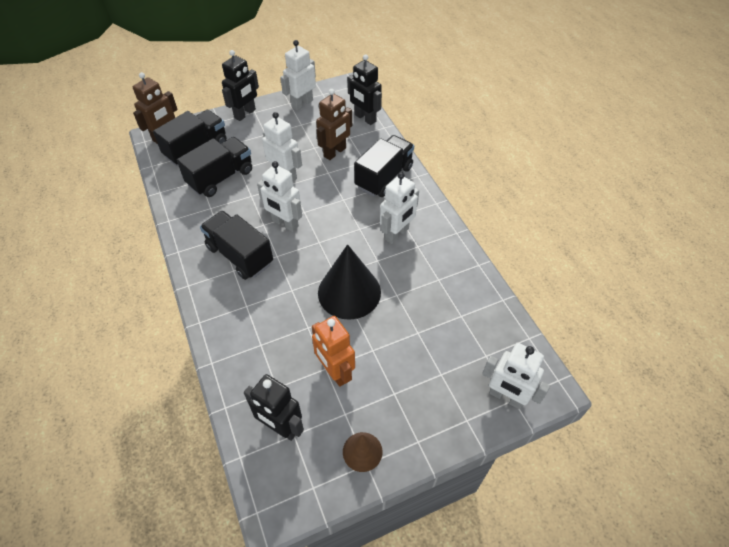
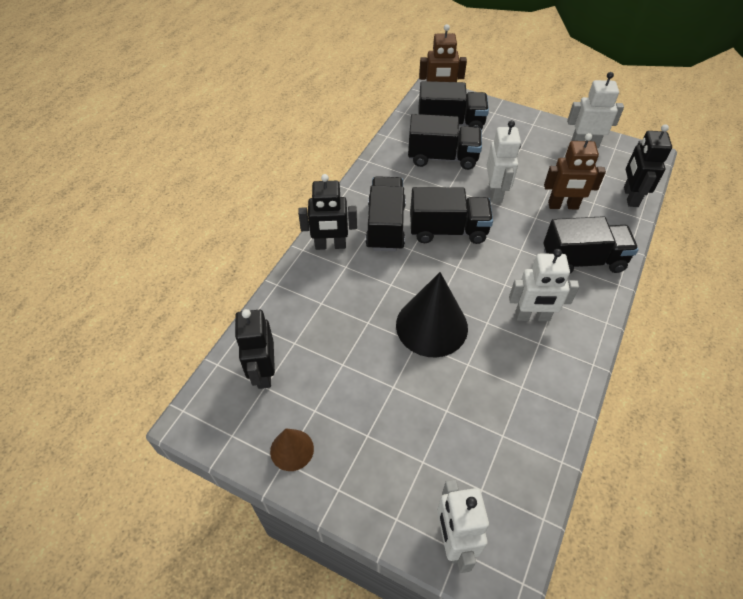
camera: 50 degrees right, 0 degrees up
black robot [222,50,259,121] -> black robot moved to [298,174,357,250]
white robot [257,161,302,232] -> black truck [410,187,493,244]
orange robot [312,316,355,387] -> none

